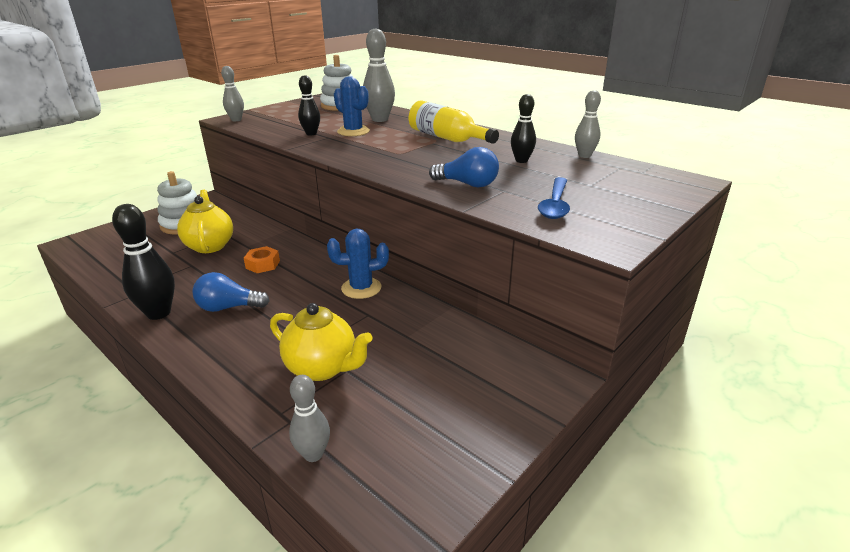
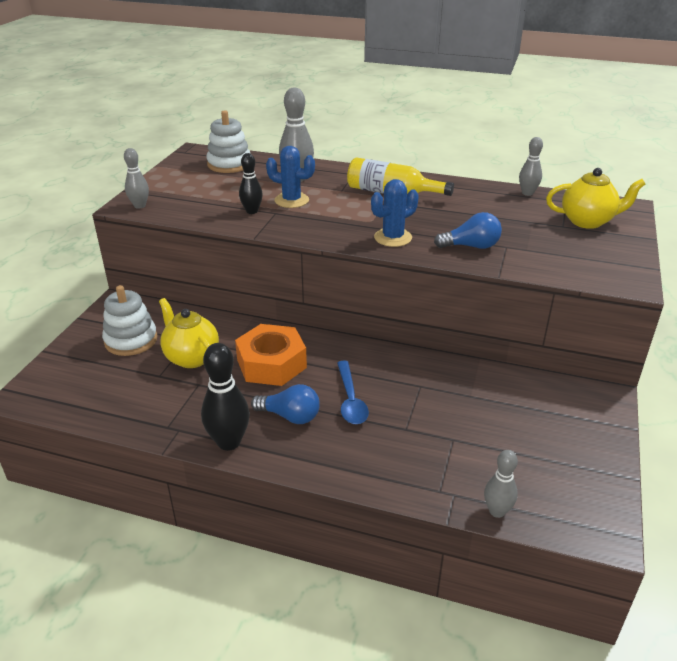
camera: 25 degrees left, 5 degrees up
blue light bulb [192,272,270,312] -> blue light bulb turned 135 degrees counterclockwise [251,384,320,424]
orange nut [244,246,280,273] -> orange nut [235,324,307,386], size x2.02
yellow teapot [270,303,373,381] -> yellow teapot moved to [546,168,645,229]
blue cactus [327,228,389,299] -> blue cactus moved to [371,179,419,247]
black bowling pin [511,94,536,163] -> none
blue spoon [538,177,570,219] -> blue spoon moved to [337,361,369,424]

